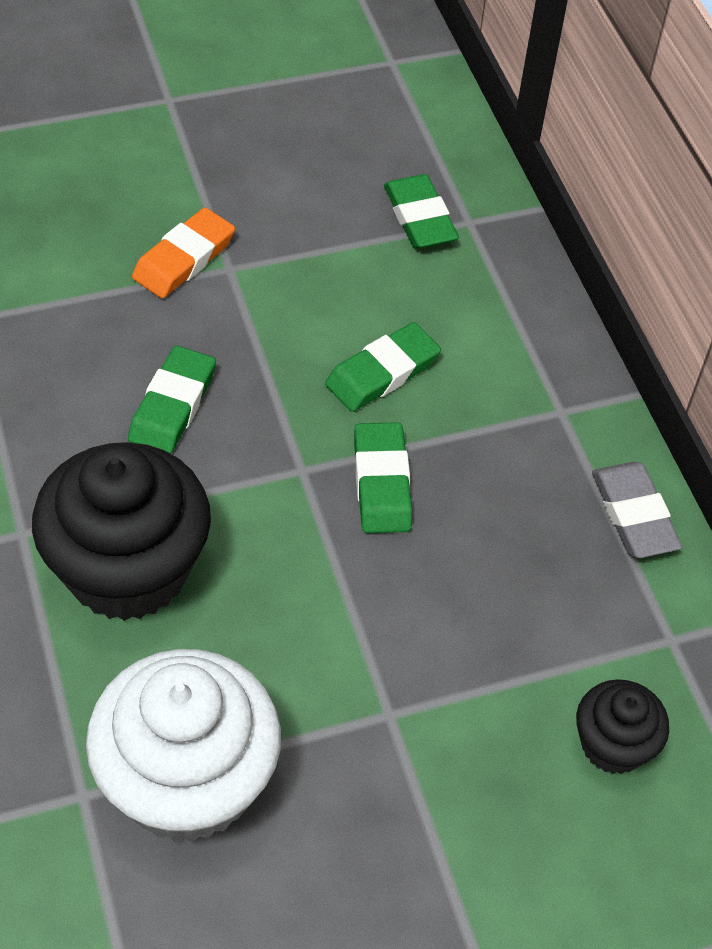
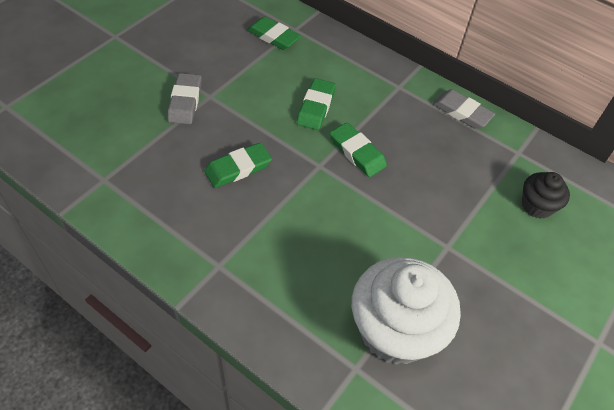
camera: 35 degrees left, 0 degrees up
black cupcake [32,442,211,621] -> none
green eraser [128,346,216,454] -> green eraser turned 75 degrees clockwise [204,142,272,188]
orange eraser [132,208,235,299] -> grey eraser [167,73,202,124]

